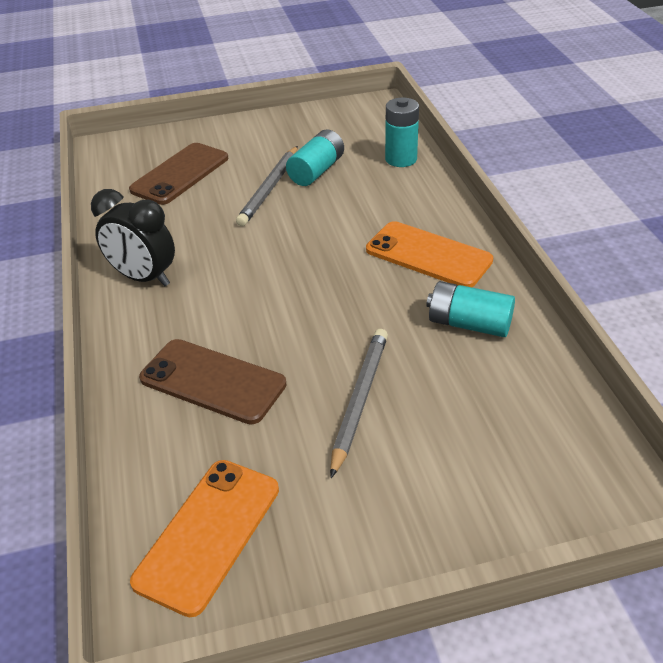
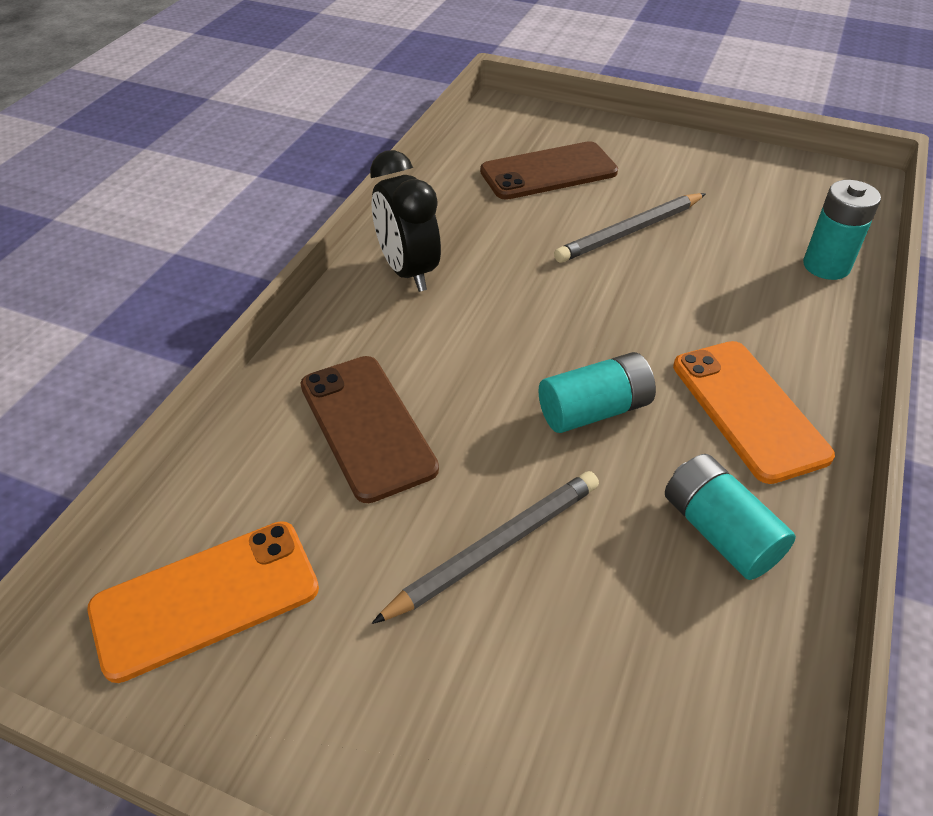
camera: 35 degrees right, 5 degrees up
turquoise battery [286,130,344,186] -> turquoise battery moved to [538,352,656,433]

